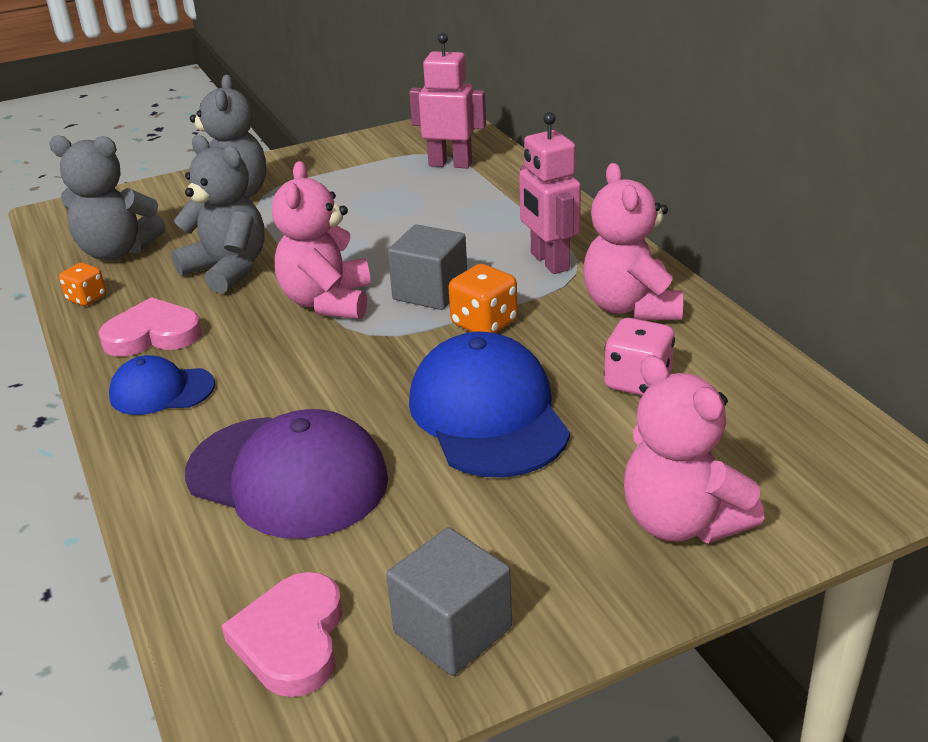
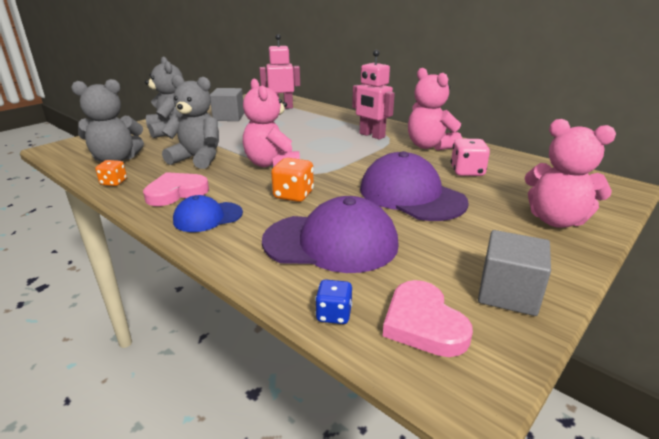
camera: 25 degrees left, 5 degrees down
grey cube [388,224,467,310] -> grey cube moved to [210,88,244,121]
blue cap [409,332,570,478] -> purple cap [360,151,469,221]
orange dice [448,264,518,333] -> orange dice moved to [271,158,314,202]
none -> blue dice [315,279,352,324]

